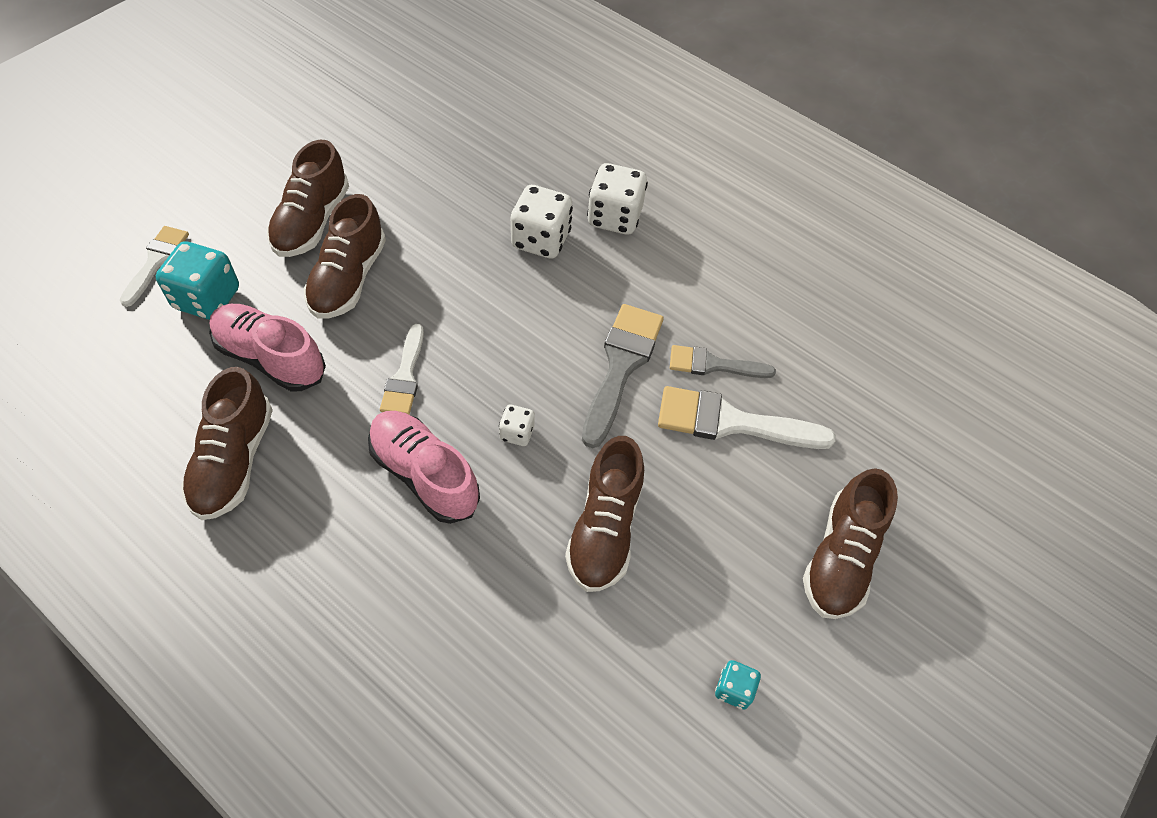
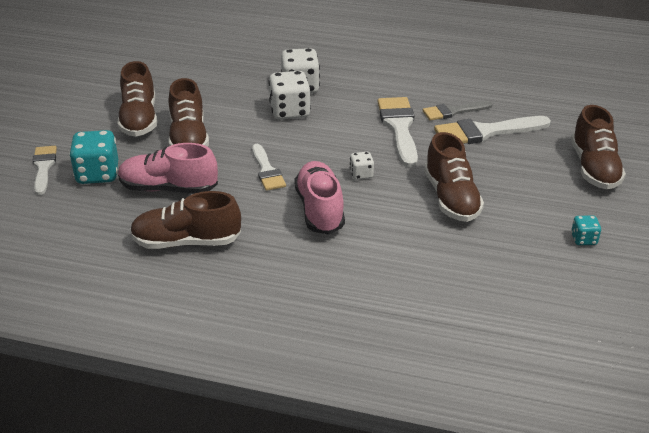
camera: 20 degrees left, 20 degrees down
brown shoe [181,367,273,520] -> brown shoe turned 105 degrees clockwise [130,191,241,249]
pink shoe [368,411,480,524] -> pink shoe turned 60 degrees clockwise [294,161,345,235]
grey brush [582,304,664,448] -> white brush [378,97,418,168]
white dice [587,163,648,235] -> white dice moved to [268,71,311,120]

